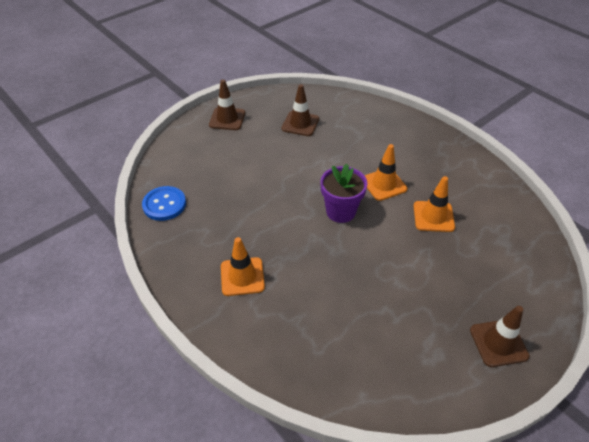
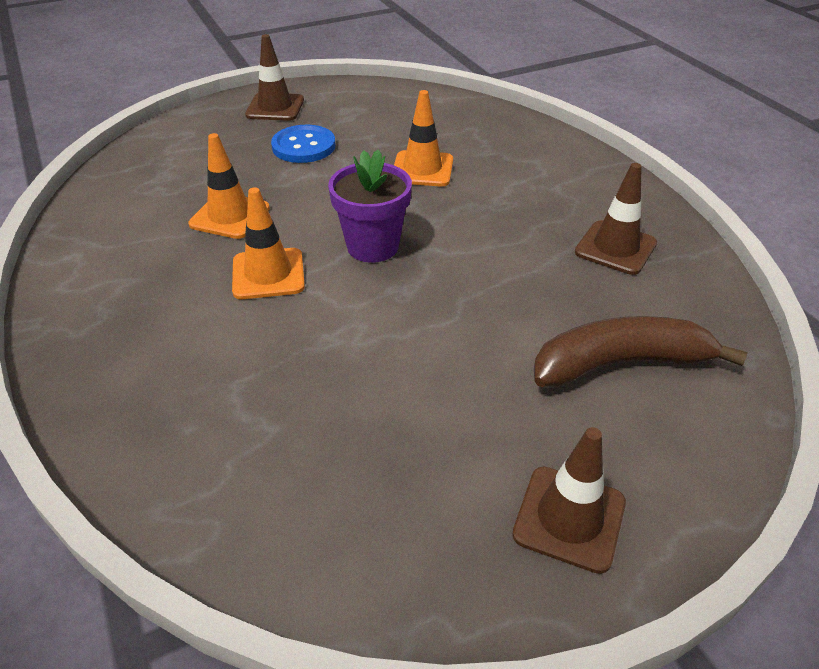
camera: 165 degrees left, 5 degrees down
blue button [142,186,186,221] -> blue button moved to [271,125,335,163]
orange traffic cone [221,237,265,296] -> orange traffic cone moved to [394,90,453,186]
brown traffic cone [282,84,319,136] -> brown traffic cone moved to [575,163,657,275]
none -> brown banana [534,316,748,387]

